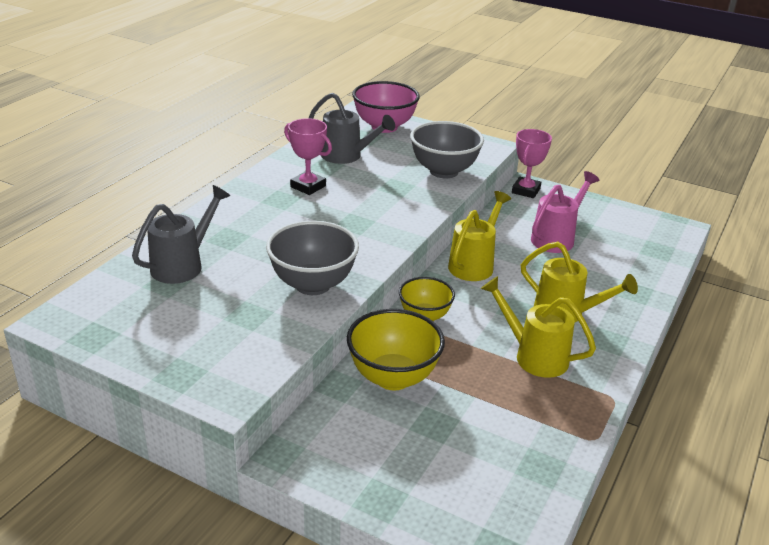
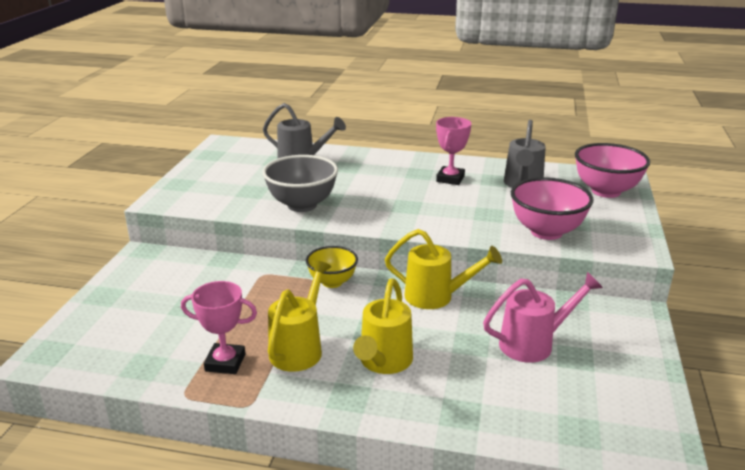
camera: 75 degrees right, 5 degrees down
yellow bowl [347,309,445,390] -> none
grey bowl [410,121,484,178] -> pink bowl [511,177,594,240]
pink trophy [512,129,552,198] -> pink trophy moved to [181,281,257,374]
pink watering can [531,171,599,253] -> pink watering can turned 45 degrees counterclockwise [483,272,603,363]

